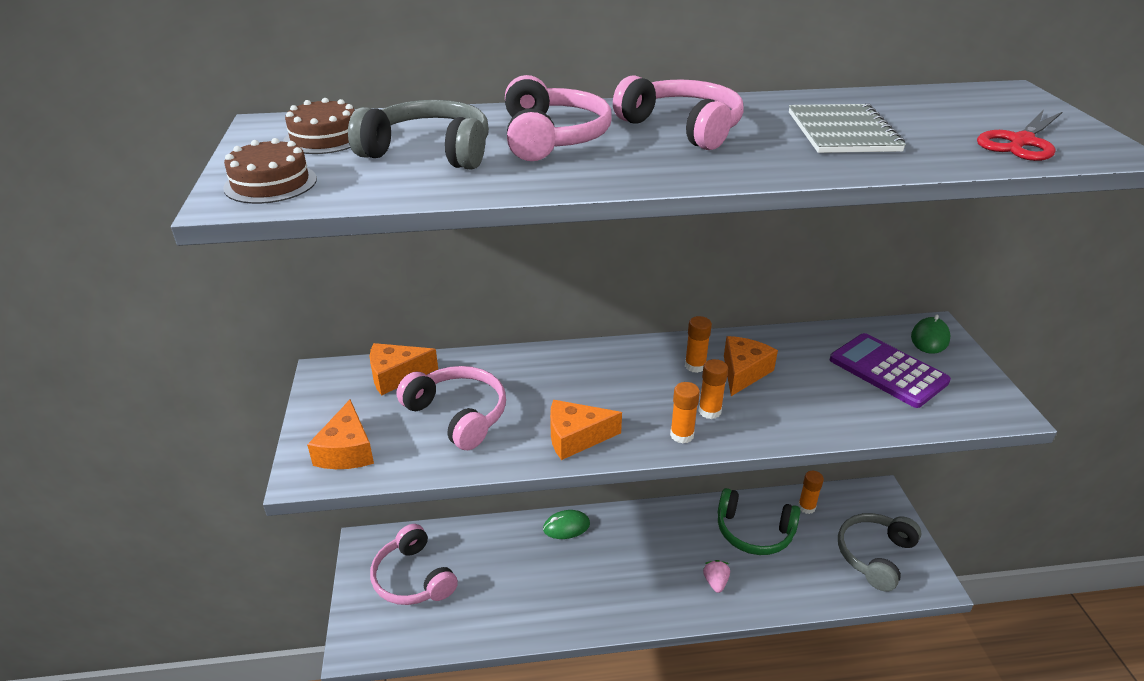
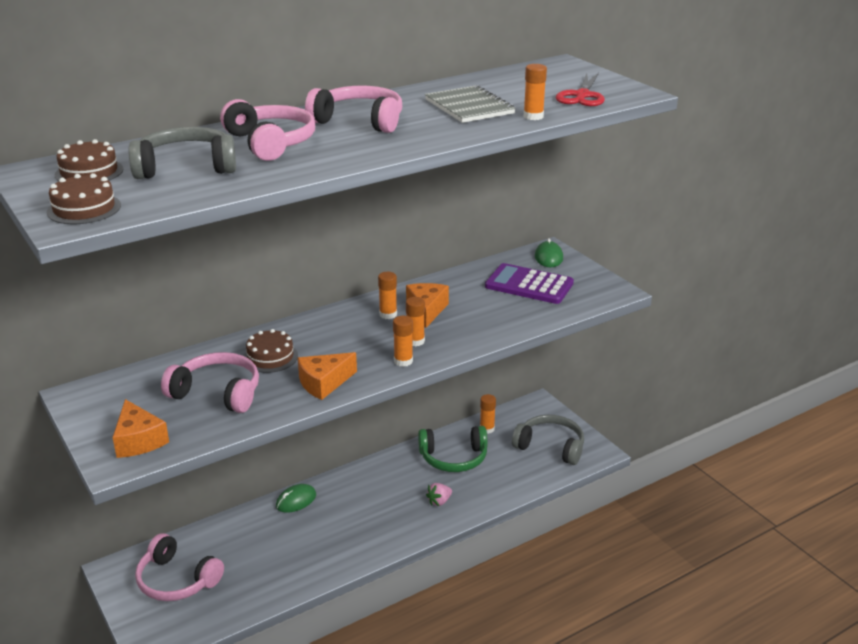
camera: 25 degrees left, 5 degrees down
orange cheese [370,343,438,395] -> none
pink strawberry [703,560,730,593] -> pink strawberry turned 105 degrees counterclockwise [426,483,452,506]
grey headphones [838,513,921,592] -> grey headphones turned 105 degrees clockwise [512,415,584,465]
none -> brown cake [244,329,298,373]
none -> orange glue stick [524,64,547,120]

